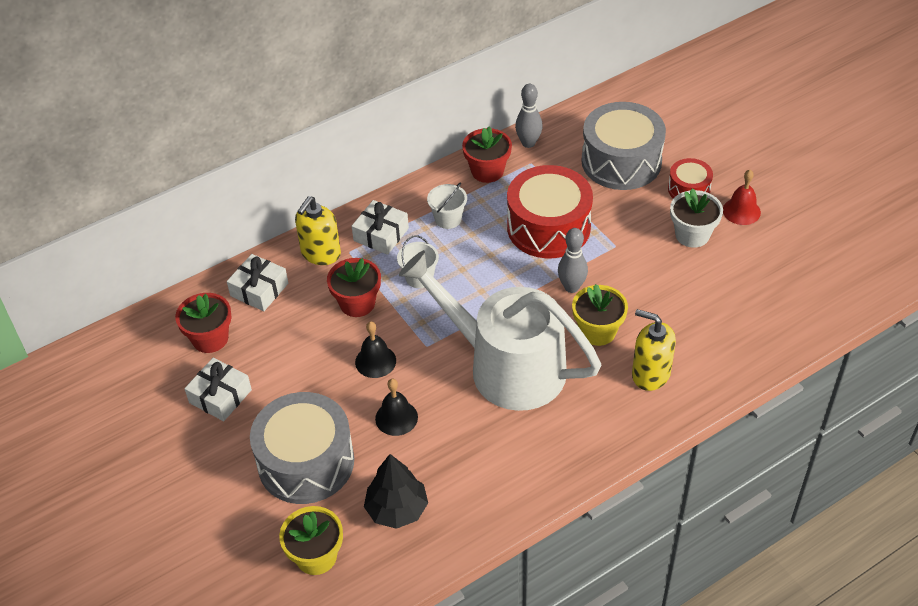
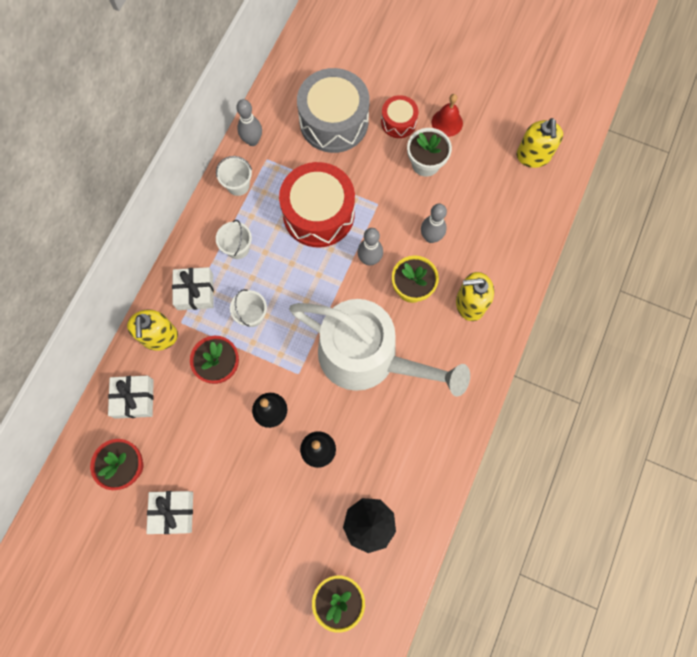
camera: 35 degrees left, 25 degrees up
grey drum [250,392,354,504] -> none
white watering can [399,250,601,411] -> white watering can turned 150 degrees counterclockwise [289,299,470,397]
red flower pot [462,126,512,183] -> white bucket [216,156,252,196]
none -> grey bowling pin [421,204,447,243]
none -> yellow soap dispenser [517,118,563,168]

